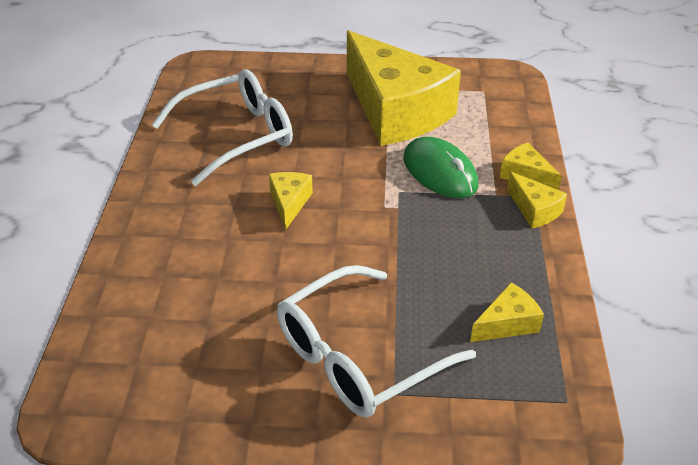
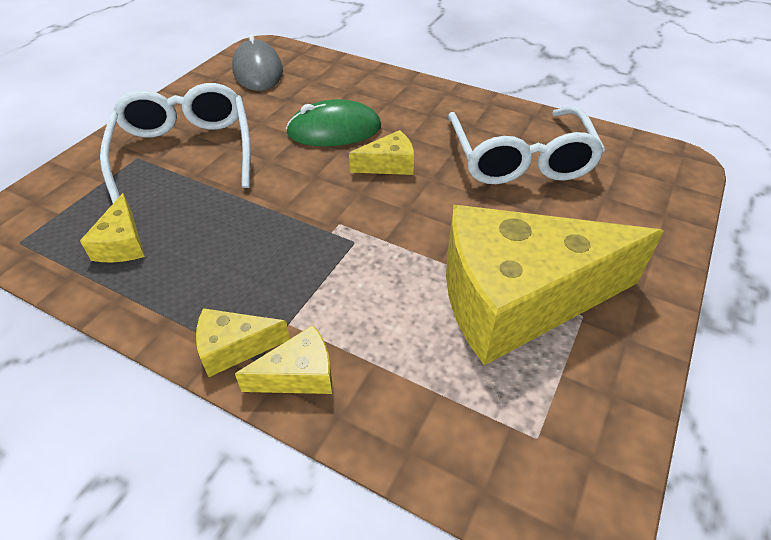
camera: 115 degrees right, 5 degrees up
yellow cheese [269,172,313,230] -> yellow cheese turned 45 degrees counterclockwise [349,130,414,175]
green mouse [404,137,479,198] -> green mouse moved to [286,99,381,146]
none -> grey mouse [232,34,283,91]

